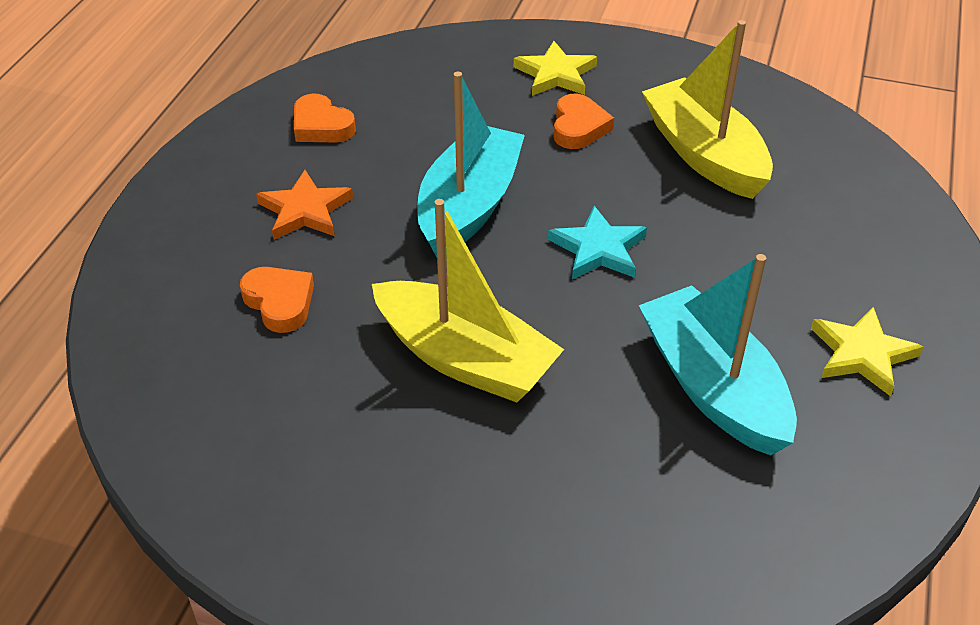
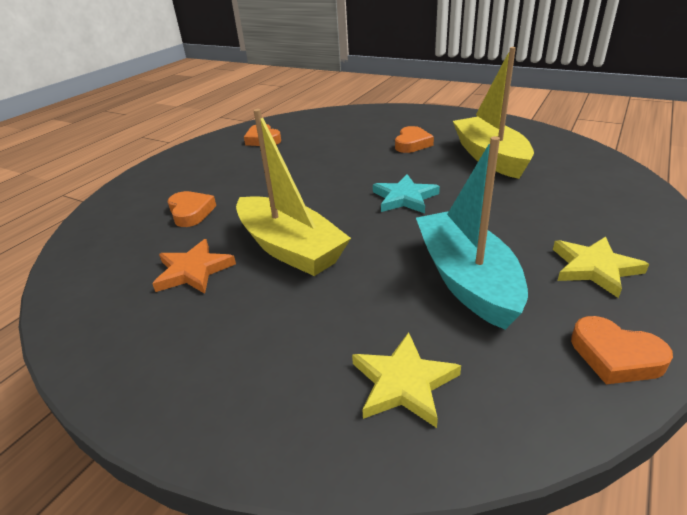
camera: 15 degrees right, 10 degrees down
orange star [256,170,353,240] -> orange star moved to [152,239,236,294]
turquoise boat [417,72,525,257] -> none
yellow star [514,41,597,96] -> yellow star moved to [352,332,461,428]
none -> orange heart [571,316,673,384]

